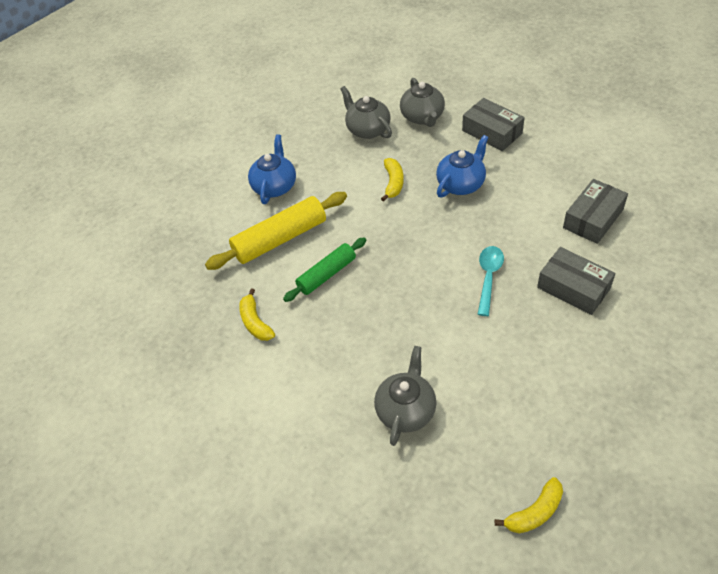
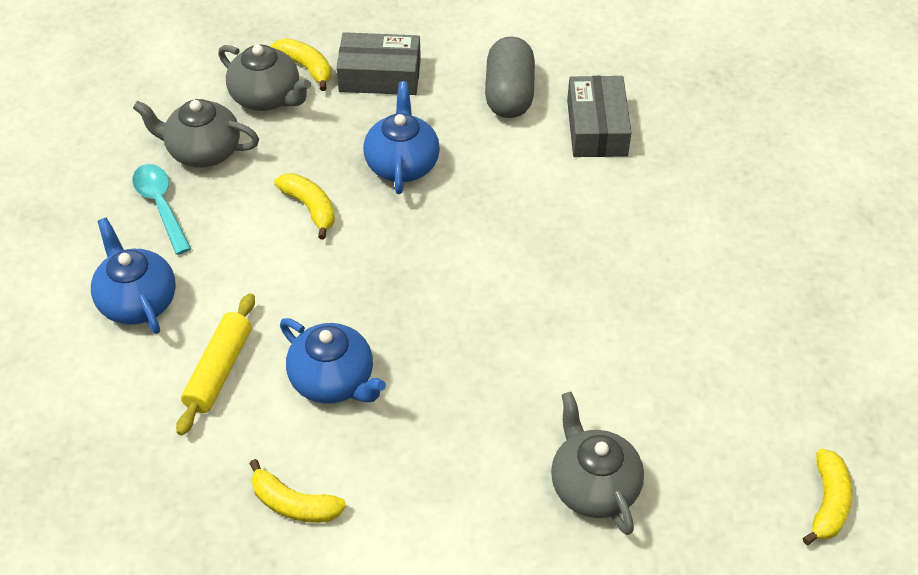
camera: 45 degrees left, 0 degrees up
yellow rolling pin [205,192,347,270] -> yellow rolling pin [176,293,255,436], size x0.65
green rolling pin [283,237,367,302] -> blue teapot [280,318,386,404]
turquoise spoon [478,246,504,316] -> turquoise spoon moved to [132,164,191,255]
grey box [537,247,615,315] -> none
none -> yellow banana [270,38,331,91]
none -> grey capsule [485,37,535,118]

